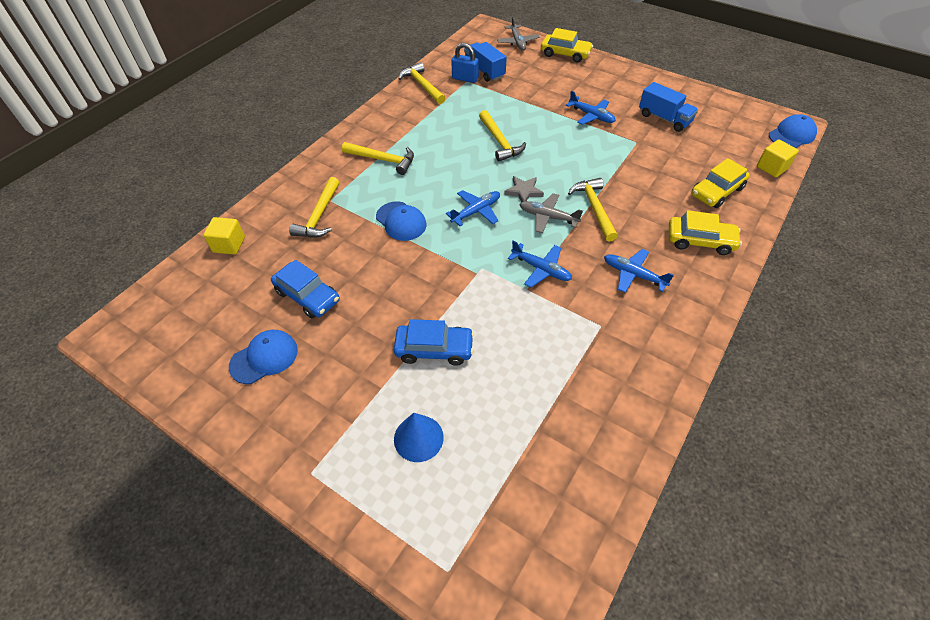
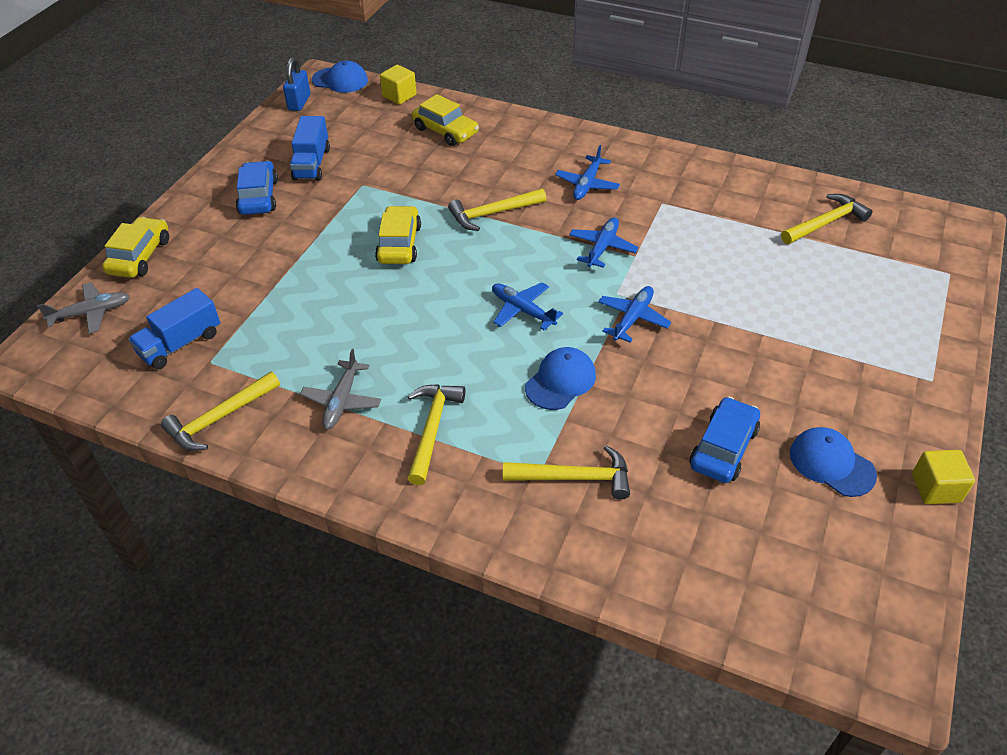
camera: 100 degrees left, 5 degrees down
yellow cube [203,217,245,255] -> yellow cube moved to [912,450,975,504]
blue car [394,319,474,366] -> blue car moved to [236,161,278,215]
blue cone [394,413,444,462] -> none
blue padlock [451,43,479,83] -> blue padlock moved to [283,57,311,111]
yellow hammer [479,110,526,162] -> yellow hammer moved to [781,194,872,244]
grey star [504,176,544,202] -> none
grey plane [519,193,583,233] -> grey plane moved to [300,349,381,429]
blue plane [566,91,616,125] -> blue plane moved to [598,286,671,343]
blue truck [639,82,698,132] -> blue truck turned 150 degrees clockwise [290,116,330,181]
yellow car [669,210,742,255] -> yellow car moved to [375,206,421,264]
blue cap [769,114,817,148] -> blue cap turned 150 degrees clockwise [312,61,368,93]

